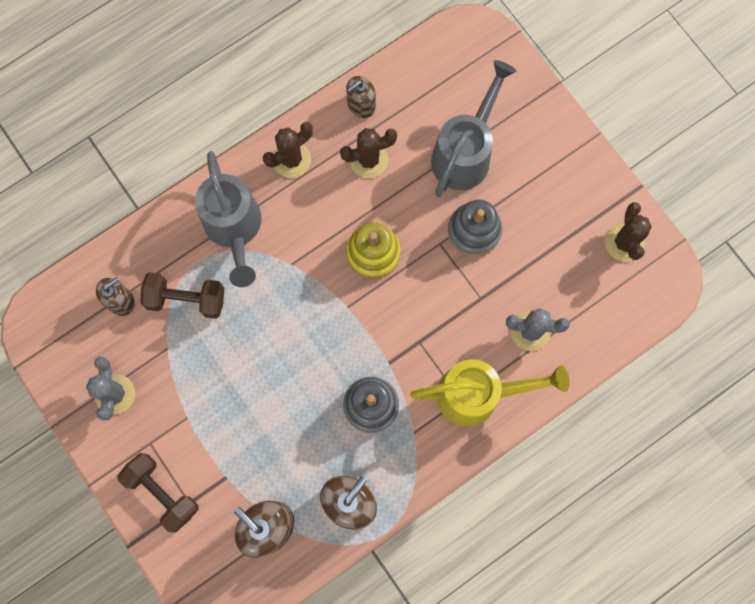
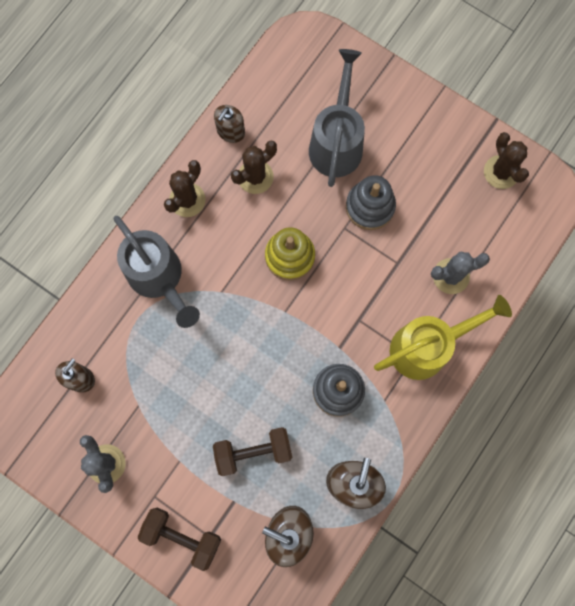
camera: 20 degrees left, 0 degrees up
brown dumbbell [140,272,224,319] -> brown dumbbell moved to [213,427,292,476]

